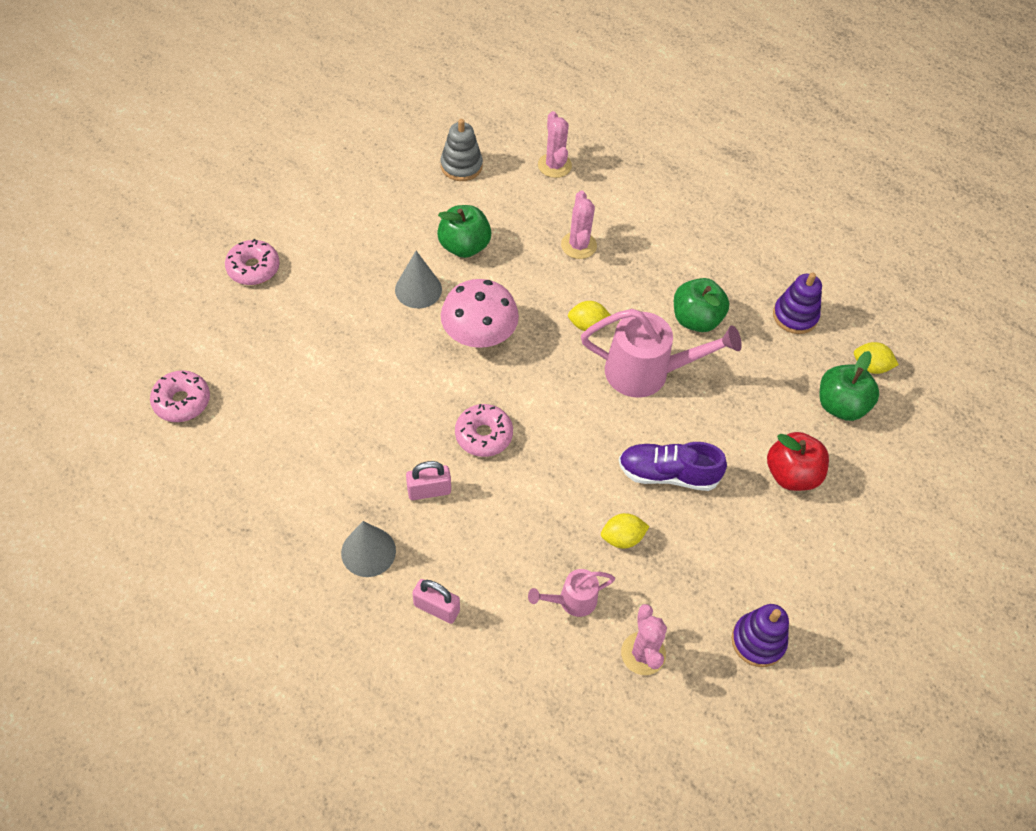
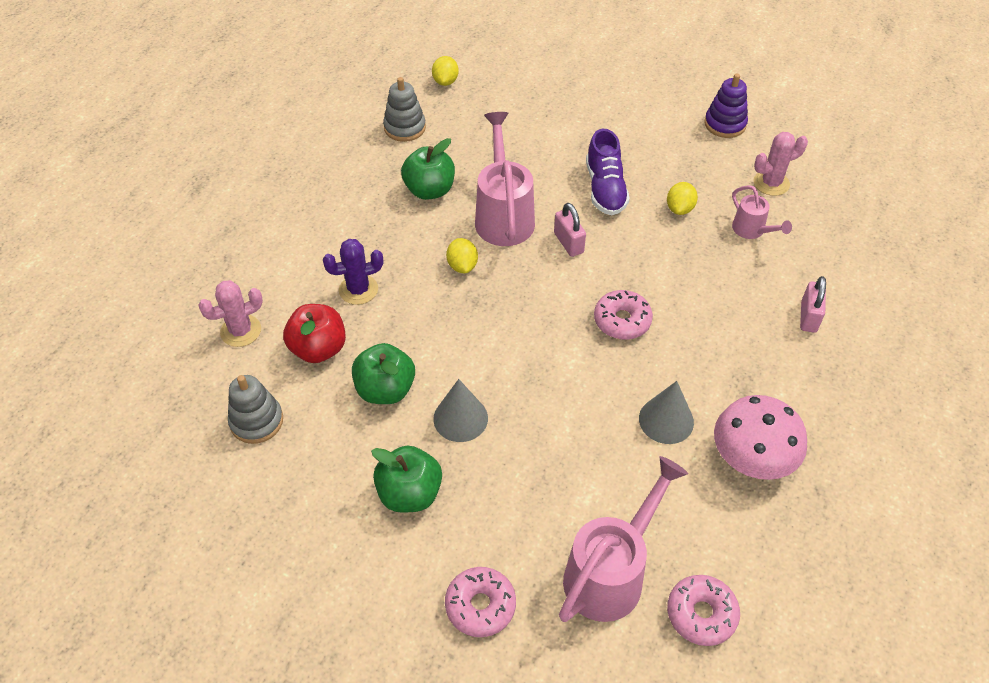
camera: 100 degrees left, 5 degrees down
grey cone [341,521,396,577] -> grey cone moved to [639,381,694,444]
pink padlock [406,461,451,500] -> pink padlock moved to [554,203,586,257]
pink mushroom [441,279,519,348] -> pink mushroom moved to [714,395,807,480]
pink cactus [561,191,597,259] -> purple cactus [323,239,383,305]
yellow lemon [601,513,649,549] -> yellow lemon turned 45 degrees clockwise [667,182,698,215]
red apple [767,432,829,491] -> red apple moved to [283,304,346,363]
purple stacking toy [773,272,822,334] -> grey stacking toy [383,77,426,142]
green apple [819,351,879,421] -> green apple moved to [371,446,442,513]
none -> pink watering can [559,456,688,622]

